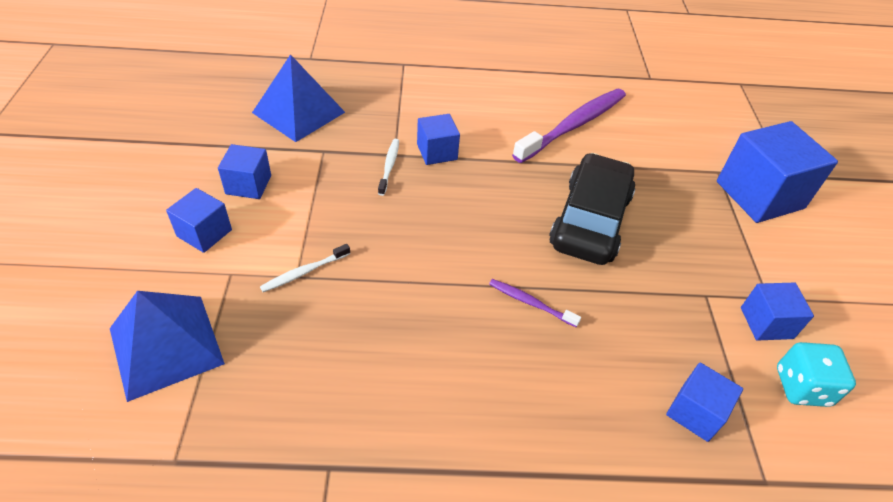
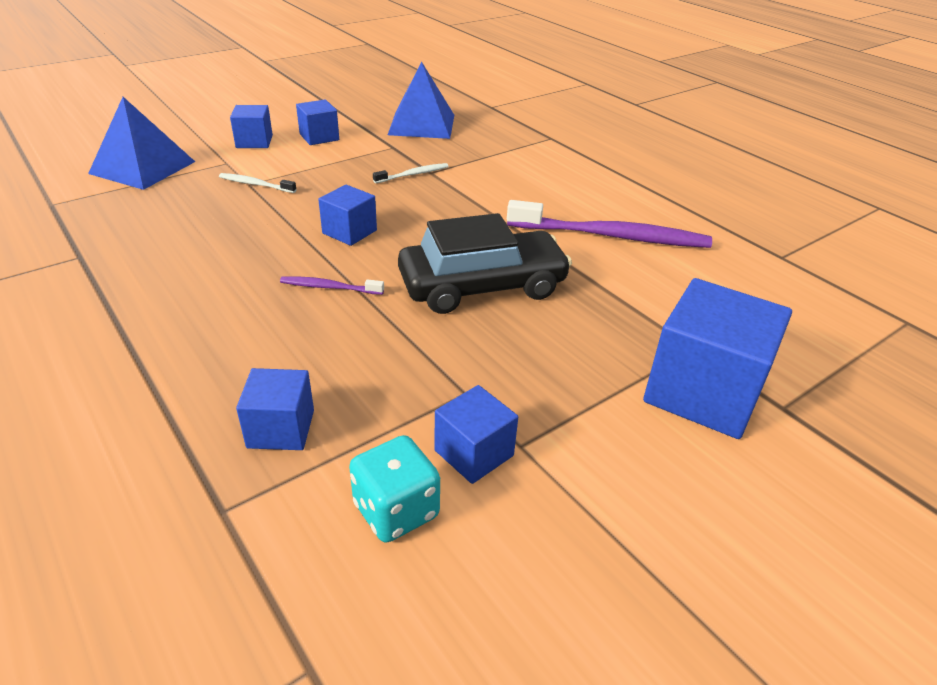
camera: 55 degrees right, 10 degrees down
blue cube [417,114,460,165] -> blue cube moved to [318,185,377,246]
purple toothbrush [489,279,581,327] -> purple toothbrush turned 75 degrees counterclockwise [280,276,384,295]

